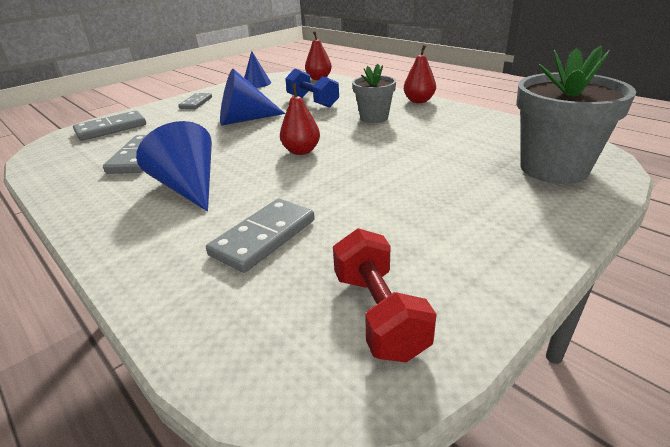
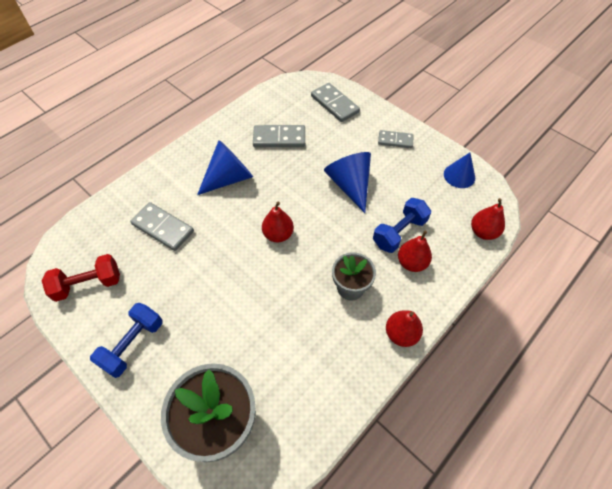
camera: 85 degrees right, 25 degrees up
none -> blue dumbbell [90,303,162,378]
none -> red pear [398,230,432,272]

